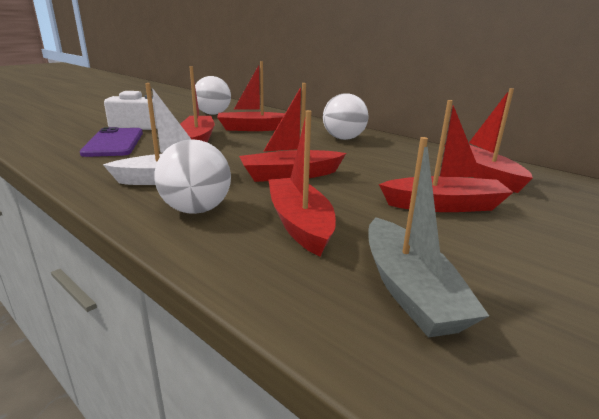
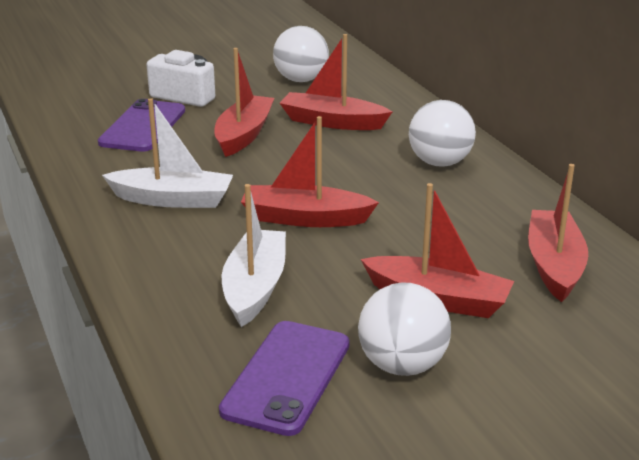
camera: 25 degrees right, 5 degrees up
white ball [154,139,231,214] -> white ball moved to [358,282,451,376]
red boat [268,110,336,257] -> white boat [222,184,286,327]
grey boat [368,137,489,338] -> purple phone [219,321,350,436]

